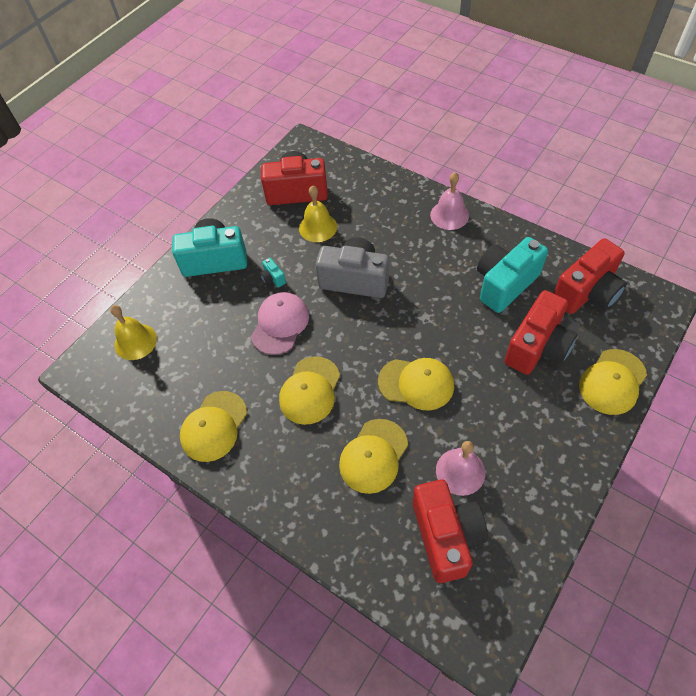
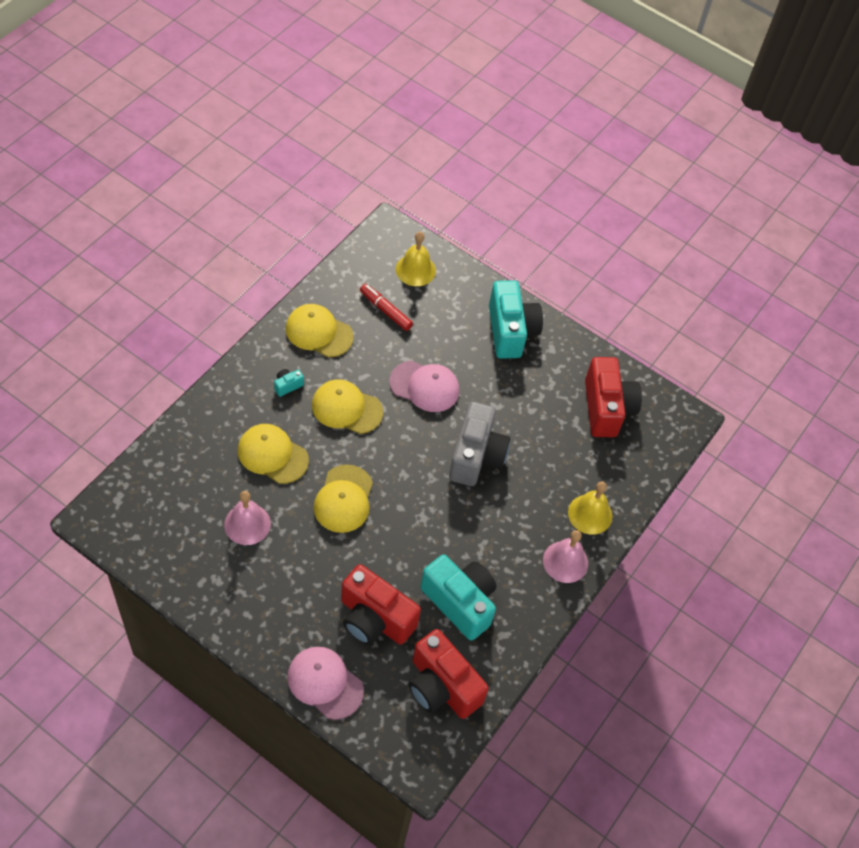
camera: 80 degrees right, 0 degrees up
turquoise camera [260,258,286,288] -> turquoise camera moved to [274,369,304,397]
yellow bell [299,185,337,242] -> yellow bell moved to [568,481,612,535]
red camera [413,479,488,583] -> none
yellow cap [579,349,647,415] -> pink cap [287,647,364,720]
none -> red marker [360,284,413,331]

